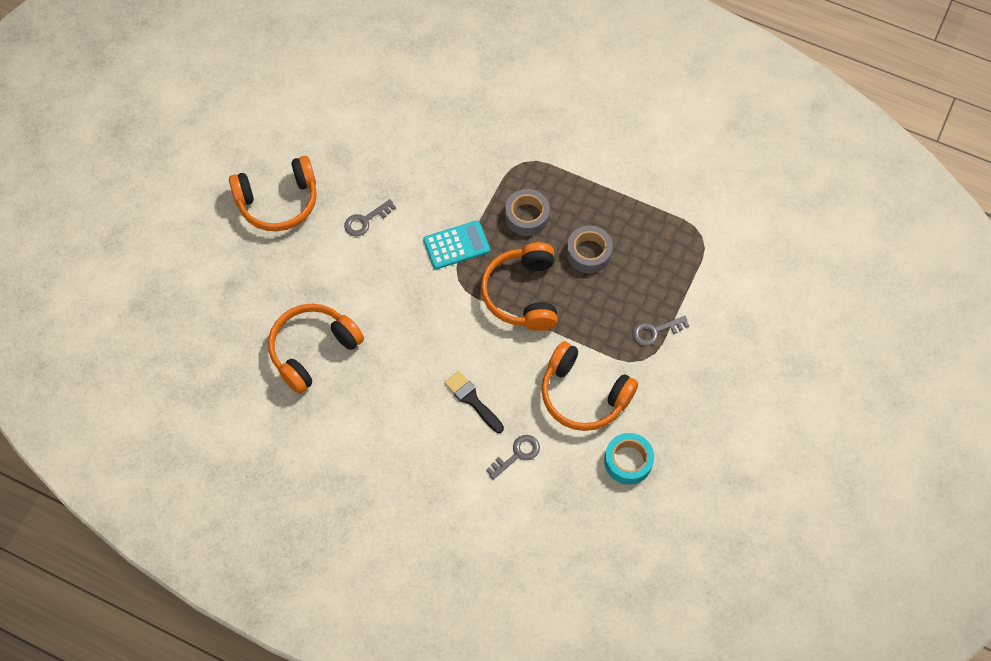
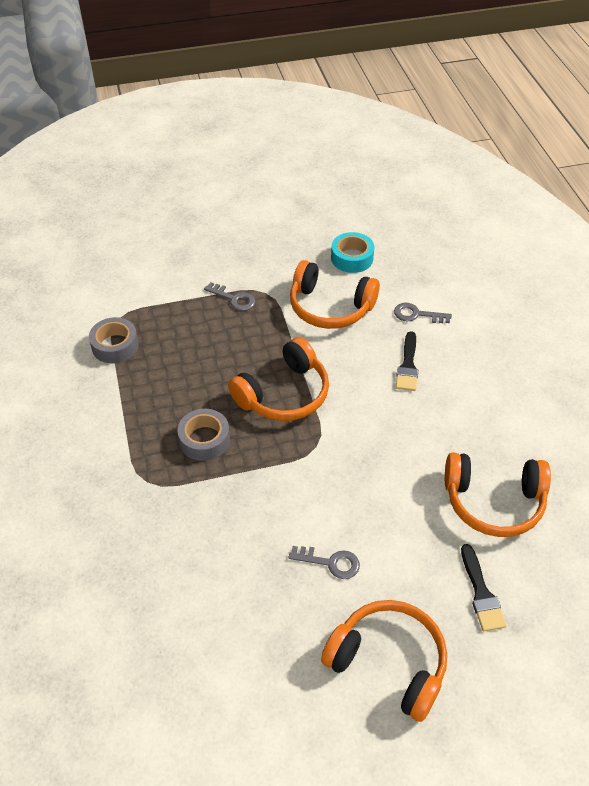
camera: 130 degrees left, 15 degrees down
turquoise calculator [423,221,490,269] -> none
orange headphones [541,341,638,431] -> orange headphones turned 120 degrees clockwise [290,260,380,329]
grey tape [567,226,613,273] -> grey tape moved to [89,317,139,363]
none -> black brush [461,544,506,631]

